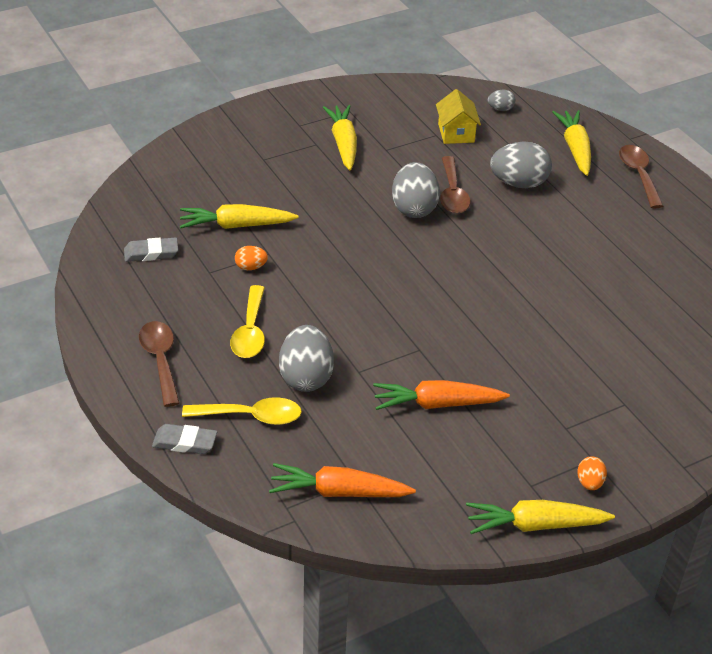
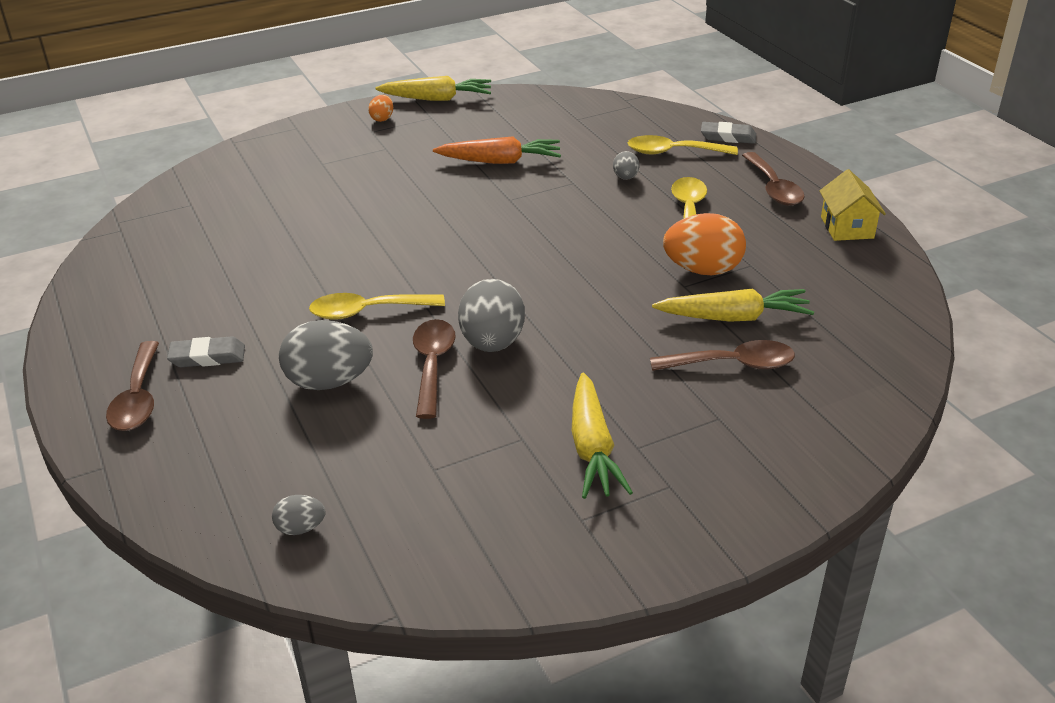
camera: 175 degrees left, 5 degrees down
grey eraser [124,237,178,262] -> grey eraser moved to [167,336,245,367]
orange egg [235,246,268,270] -> orange egg [663,213,746,275], size x2.03
orange carrot [269,463,416,497] -> none
grey egg [279,325,334,392] -> grey egg [613,151,640,180], size x0.49
yellow house [436,89,481,144] -> yellow house moved to [819,169,886,241]
yellow carrot [552,110,591,176] -> none
none -> yellow spoon [309,293,445,320]
none -> brown spoon [650,340,795,371]

